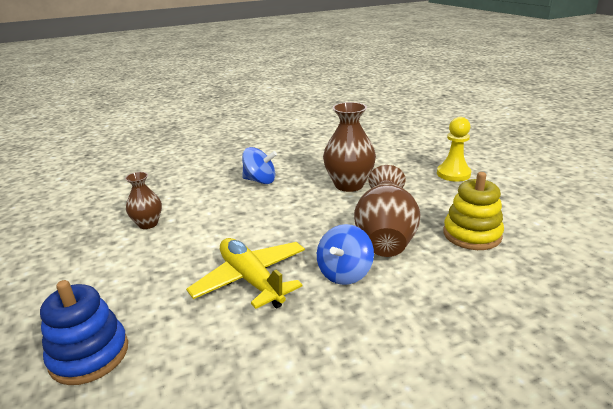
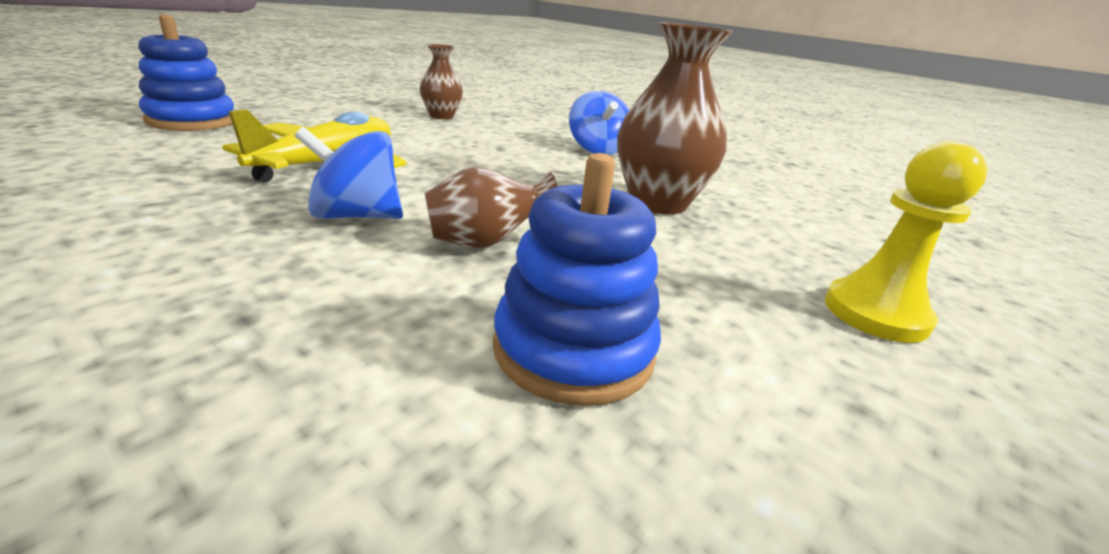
camera: 60 degrees right, 0 degrees up
brown vase [354,165,421,257] -> brown vase [425,167,558,248], size x0.59
yellow stacking toy [443,172,504,250] -> blue stacking toy [493,153,661,406]

